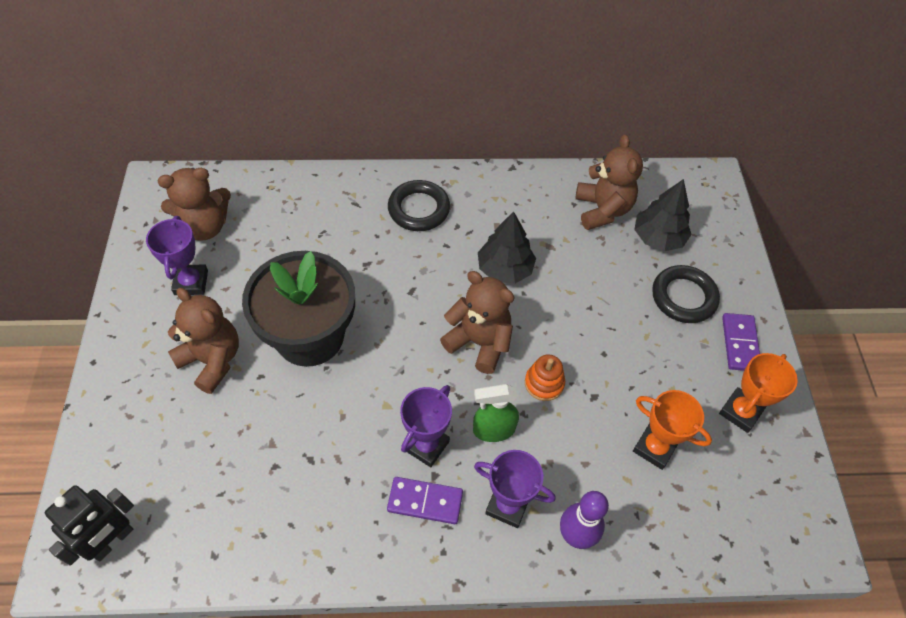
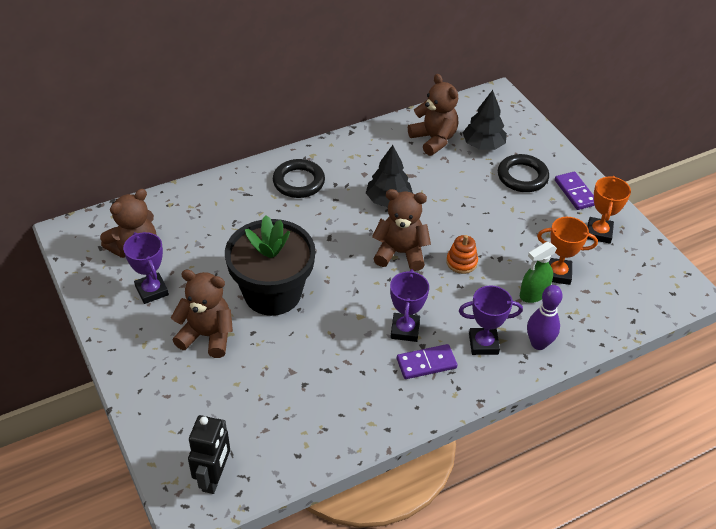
camera: 25 degrees left, 10 degrees down
green spray bottle [473,384,519,442] -> green spray bottle moved to [520,242,557,303]

